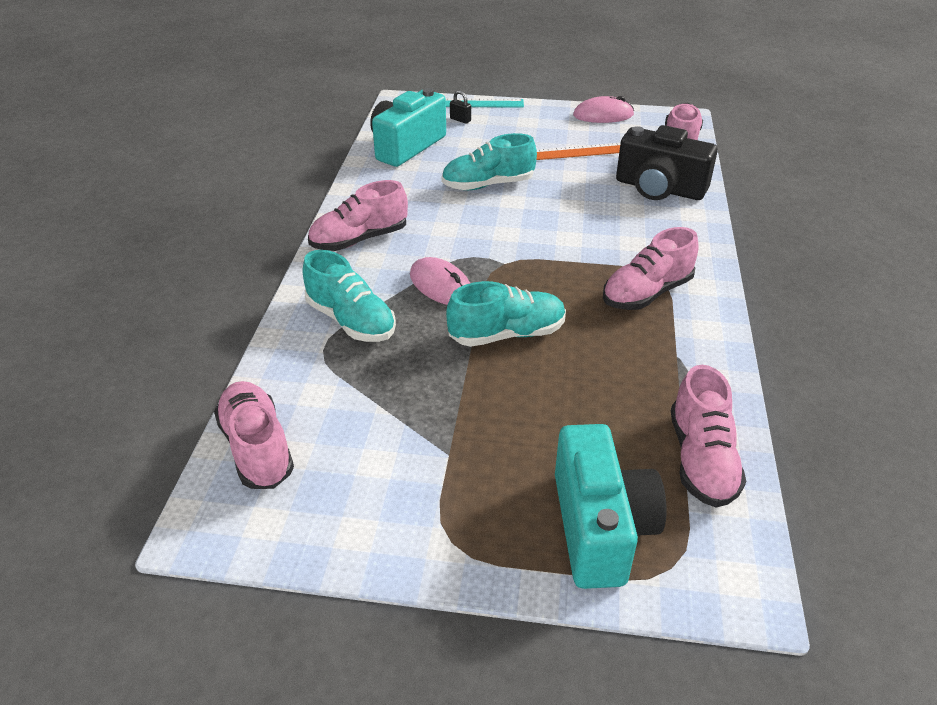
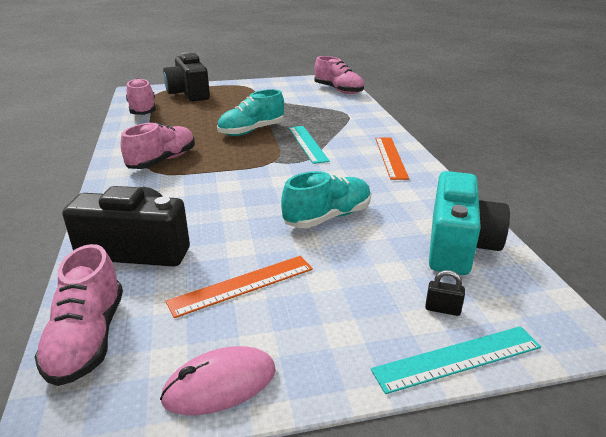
camera: 160 degrees right, 10 degrees down
turquoise shoe [303,250,396,342] -> none
pink shoe [308,180,408,251] -> orange ruler [375,138,409,180]
pink mouse [410,257,470,305] -> turquoise ruler [289,126,330,164]
turquoise camera [555,424,667,589] -> black camera [163,53,210,101]

